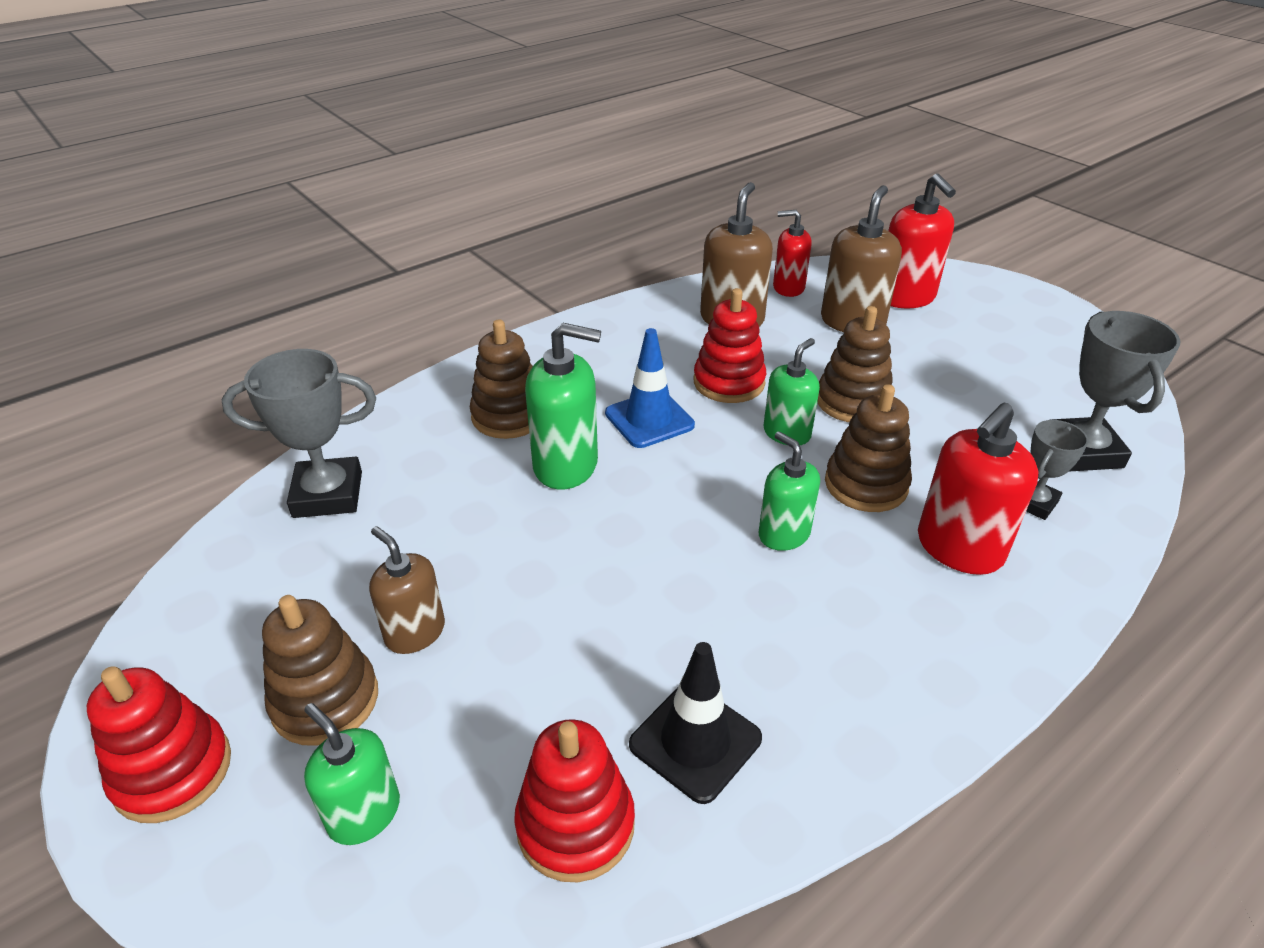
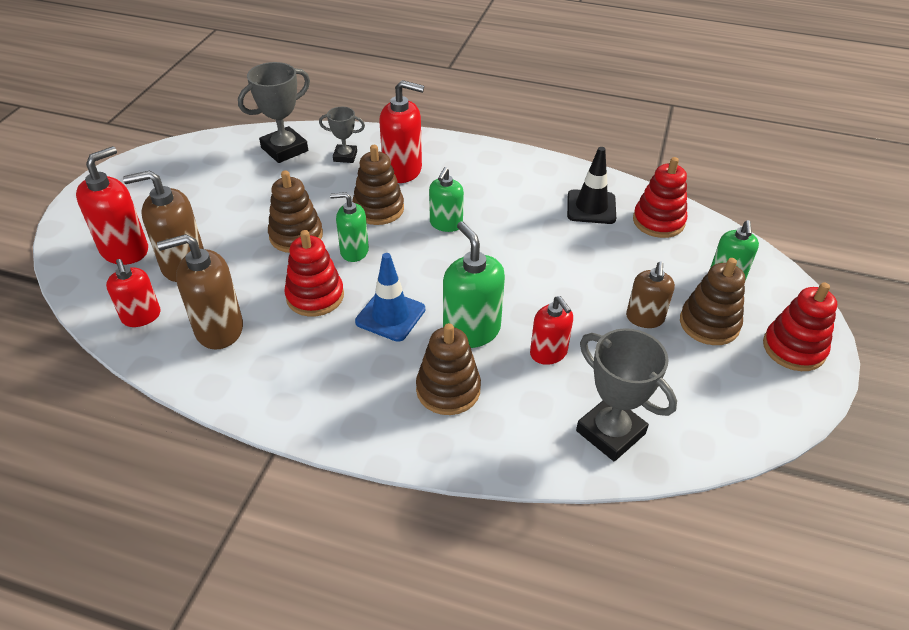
camera: 125 degrees left, 5 degrees up
none -> red soap dispenser [530,296,573,365]

